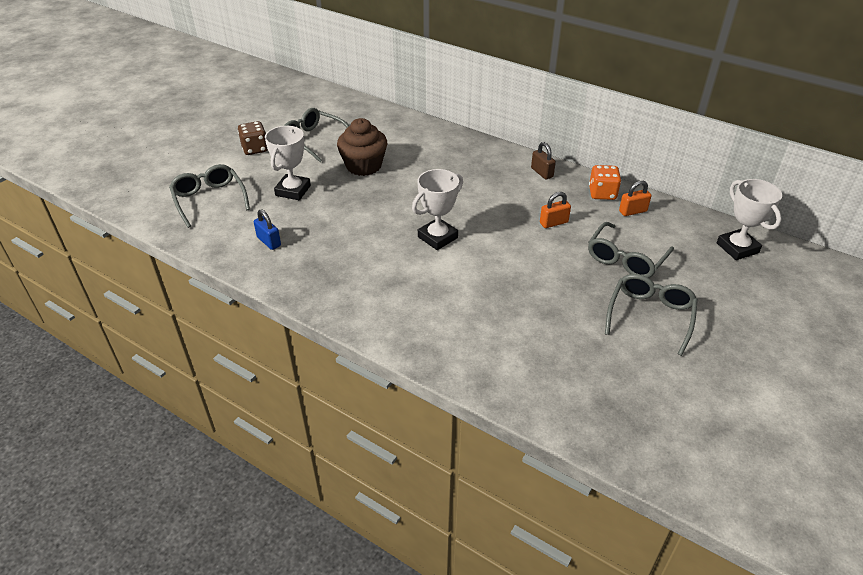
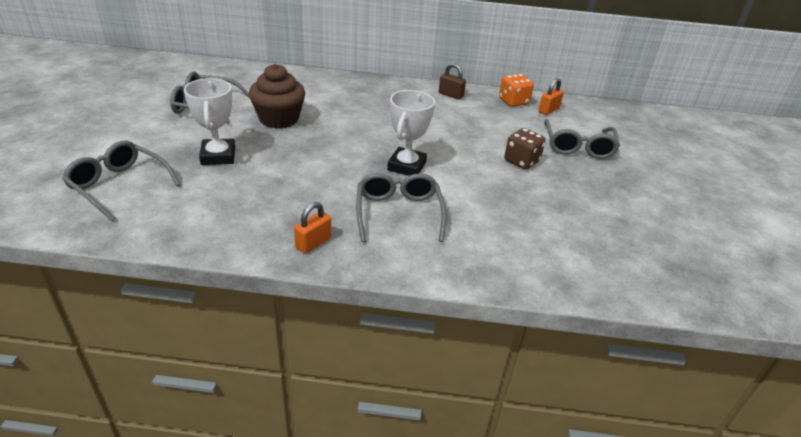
camera: 30 degrees left, 5 degrees down
brown dice [238,121,268,155] -> brown dice moved to [504,128,546,169]
blue padlock [254,209,281,250] -> none
orange padlock [540,192,571,228] -> orange padlock moved to [294,202,331,254]
grey glasses [605,274,698,356] -> grey glasses moved to [356,173,447,242]
white trophy [717,179,782,260] -> none

